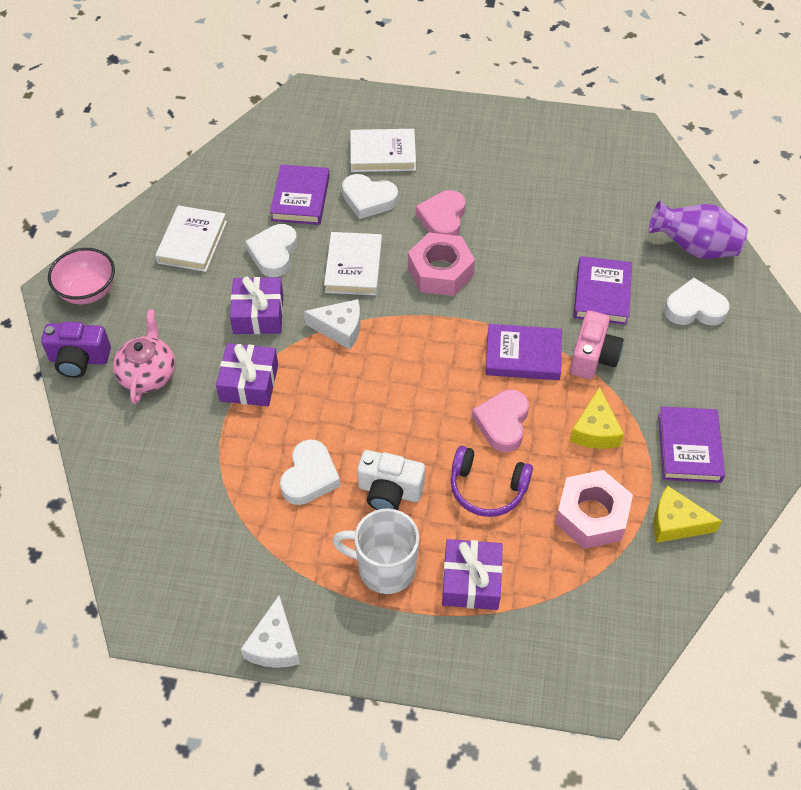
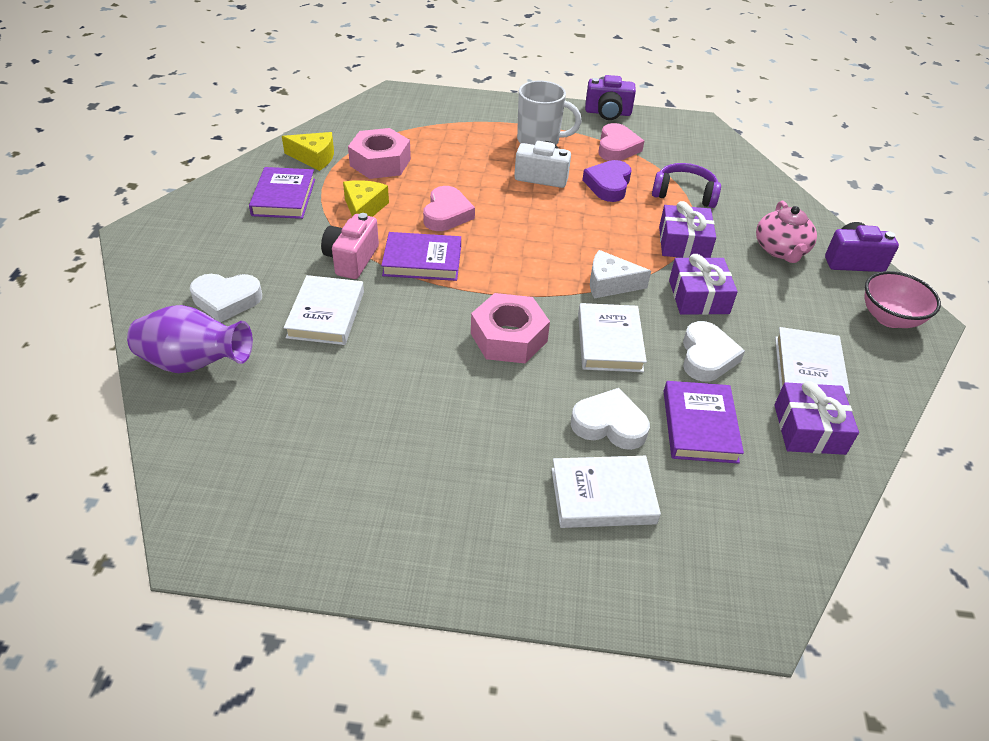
camera: 175 degrees right, 10 degrees down
white cheese [241,595,300,668] -> purple camera [585,75,636,120]
white heart [280,439,341,505] -> purple heart [582,160,631,202]
pink heart [416,190,465,236] -> pink heart moved to [598,123,644,161]
purple gift [442,539,503,610] -> purple gift moved to [774,381,859,455]
purple headphones [451,446,533,517] -> purple headphones moved to [652,163,721,208]
purple book [574,256,632,325] -> white book [284,275,364,345]

